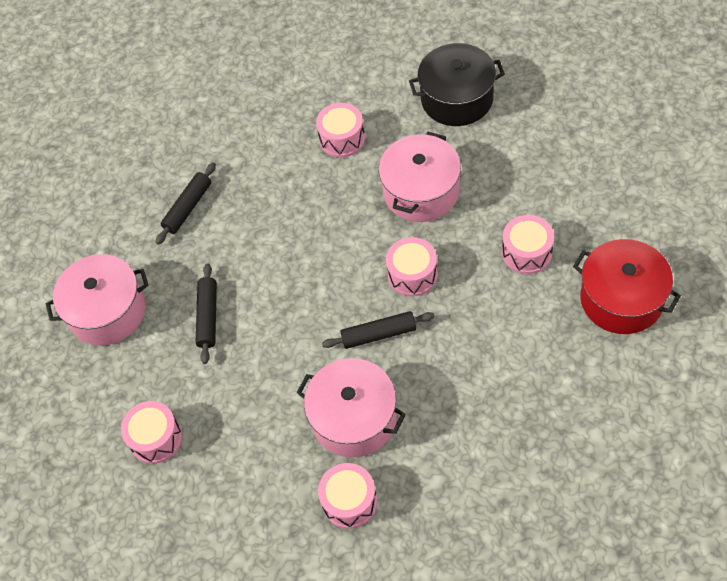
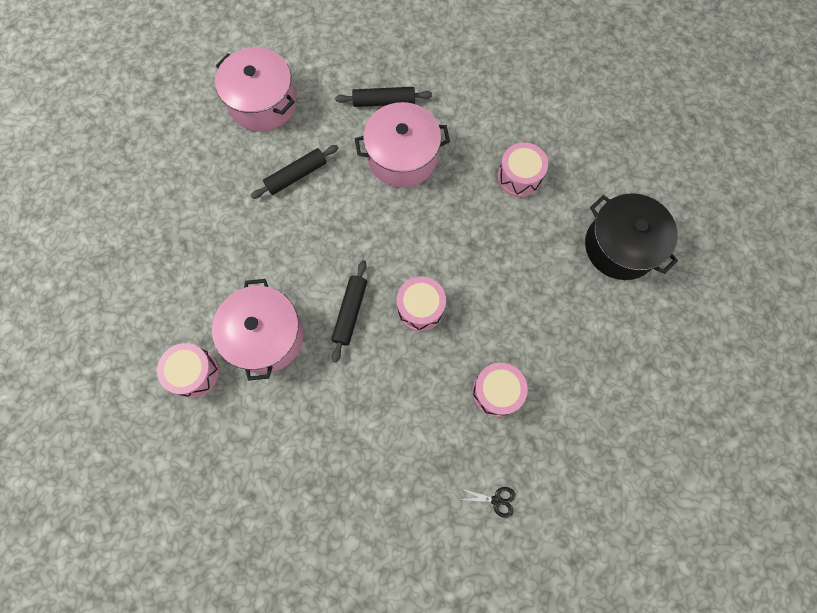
camera: 50 degrees right, 15 degrees up
pink drum [121,401,182,464] -> none
black rolling pin [322,311,435,349] -> black rolling pin turned 60 degrees clockwise [331,260,367,363]
pink pot [378,132,461,222] -> pink pot moved to [355,102,450,188]
red pot [573,239,681,334] -> black scissors [458,487,515,518]

